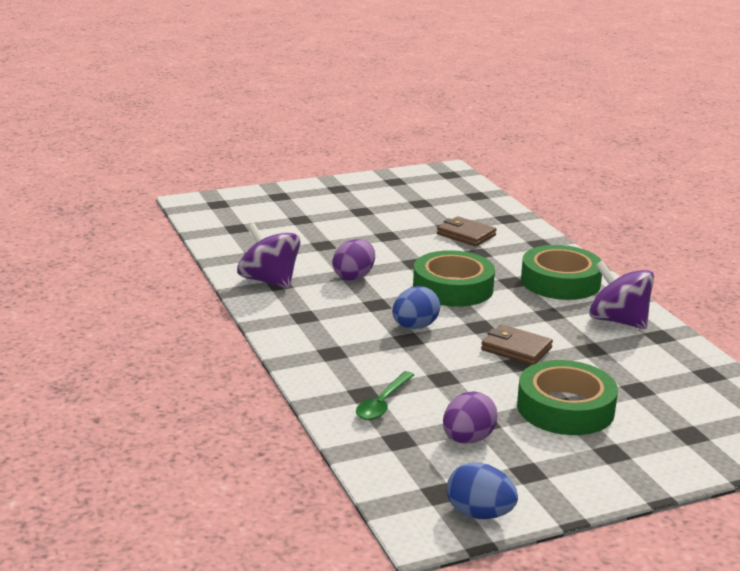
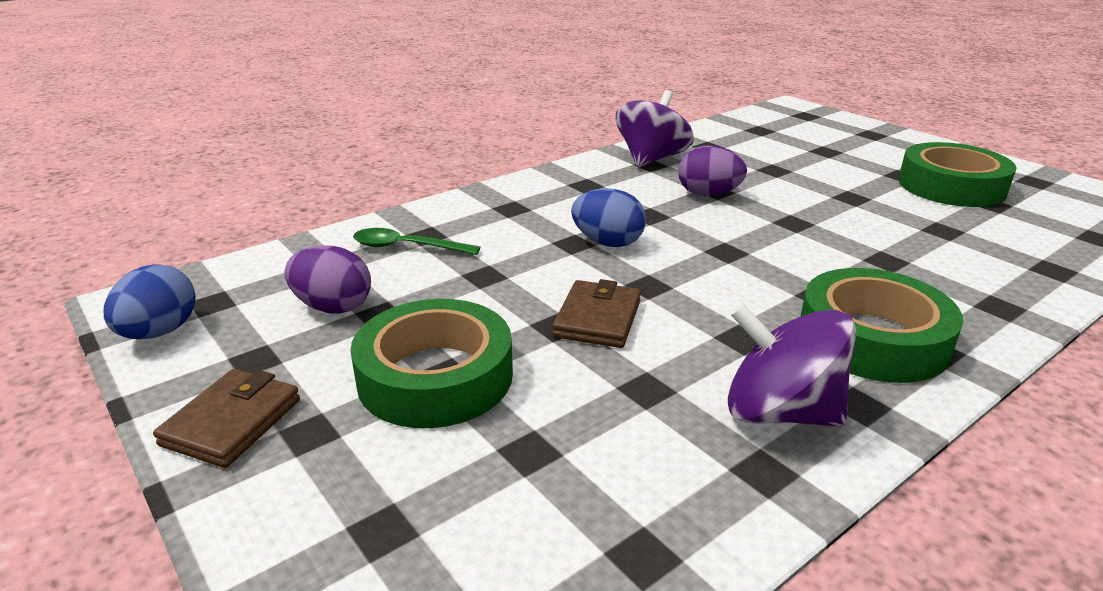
camera: 75 degrees right, 5 degrees up
green tape [413,250,495,307] -> green tape moved to [898,142,1017,207]
brown wallet [437,216,497,246] -> brown wallet moved to [153,369,300,468]
purple spinning top [589,261,654,329] -> purple spinning top turned 90 degrees counterclockwise [728,303,856,427]

